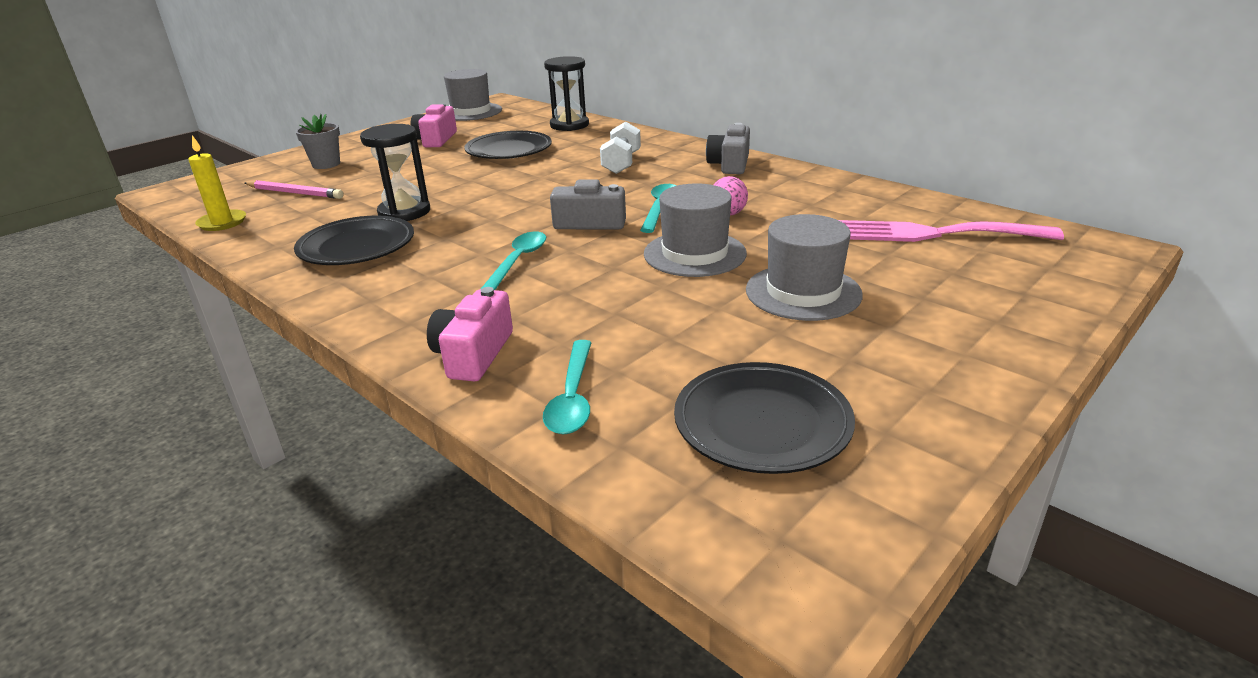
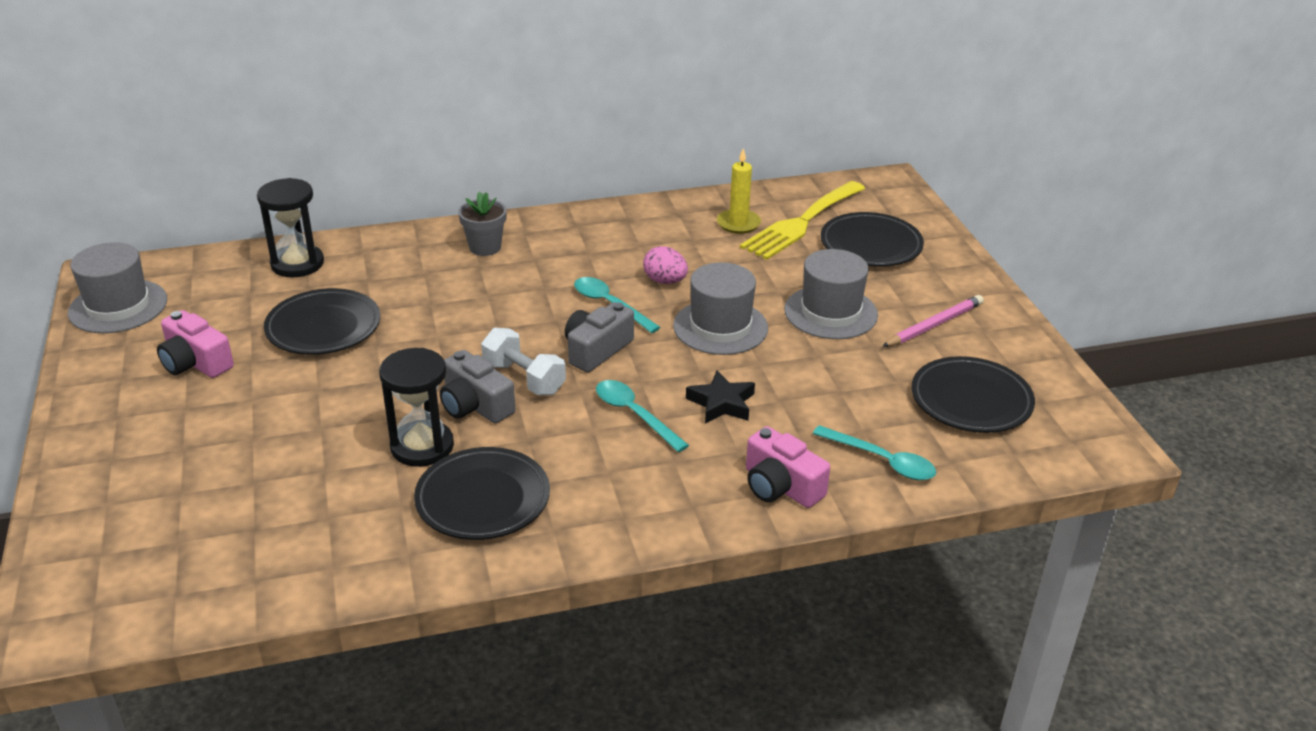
camera: 60 degrees left, 5 degrees up
yellow candle [188,135,246,231] -> yellow candle moved to [717,148,761,234]
pink pencil [244,180,344,199] -> pink pencil moved to [882,295,984,347]
grey flower pot [295,114,340,169] -> grey flower pot moved to [458,192,507,256]
white dumbbell [600,122,641,174] -> white dumbbell moved to [481,328,566,395]
grey camera [706,123,750,174] -> grey camera moved to [440,350,515,423]
pink fork [839,220,1064,242] -> yellow fork [740,181,865,260]
none -> black star [686,370,755,424]
none -> black plate [821,212,924,267]

